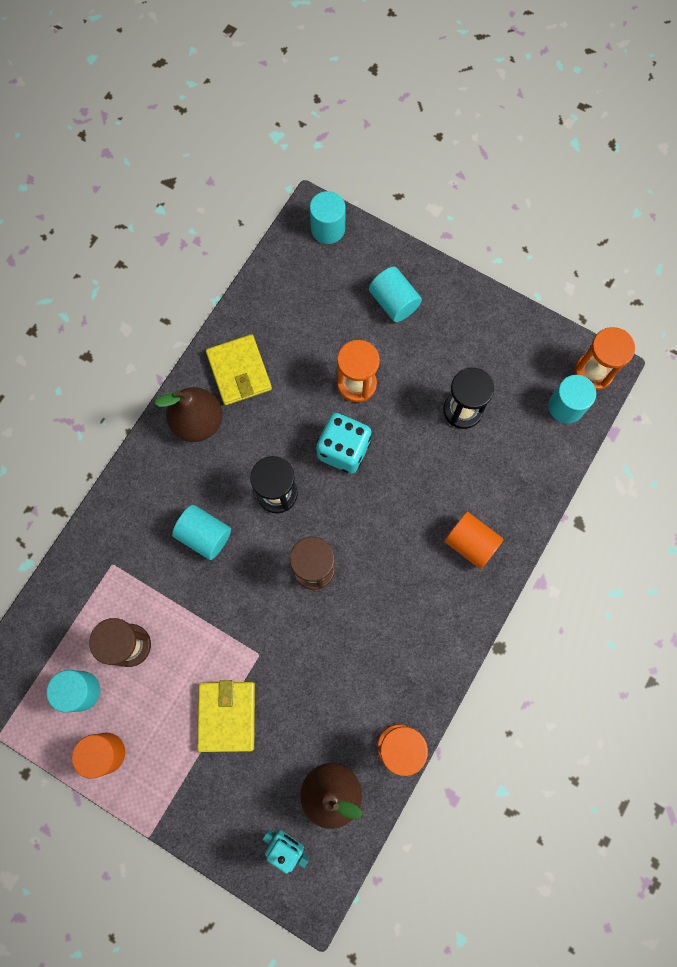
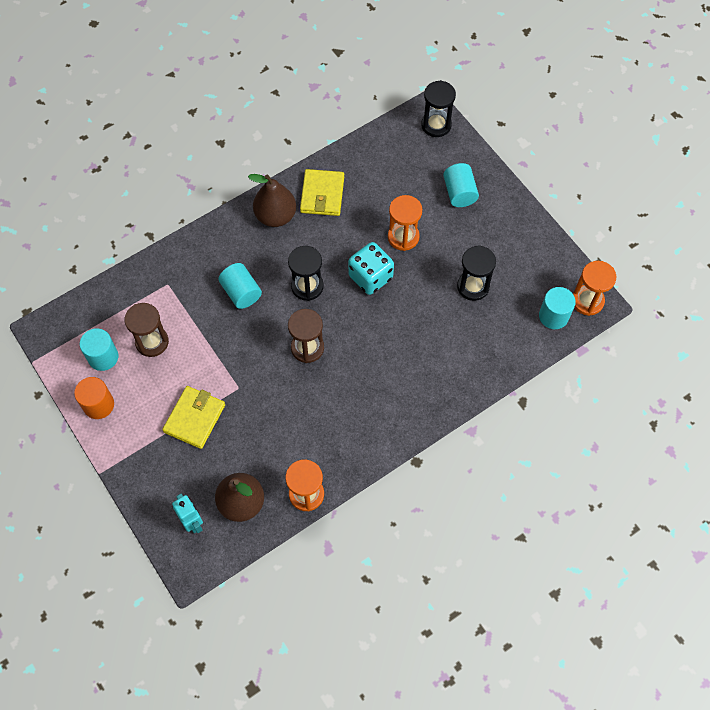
camera: 25 degrees right, 10 degrees down
turquoise cylinder [310,191,346,244] -> black hourglass [421,80,456,137]
orange cylinder [444,512,503,569] -> none

